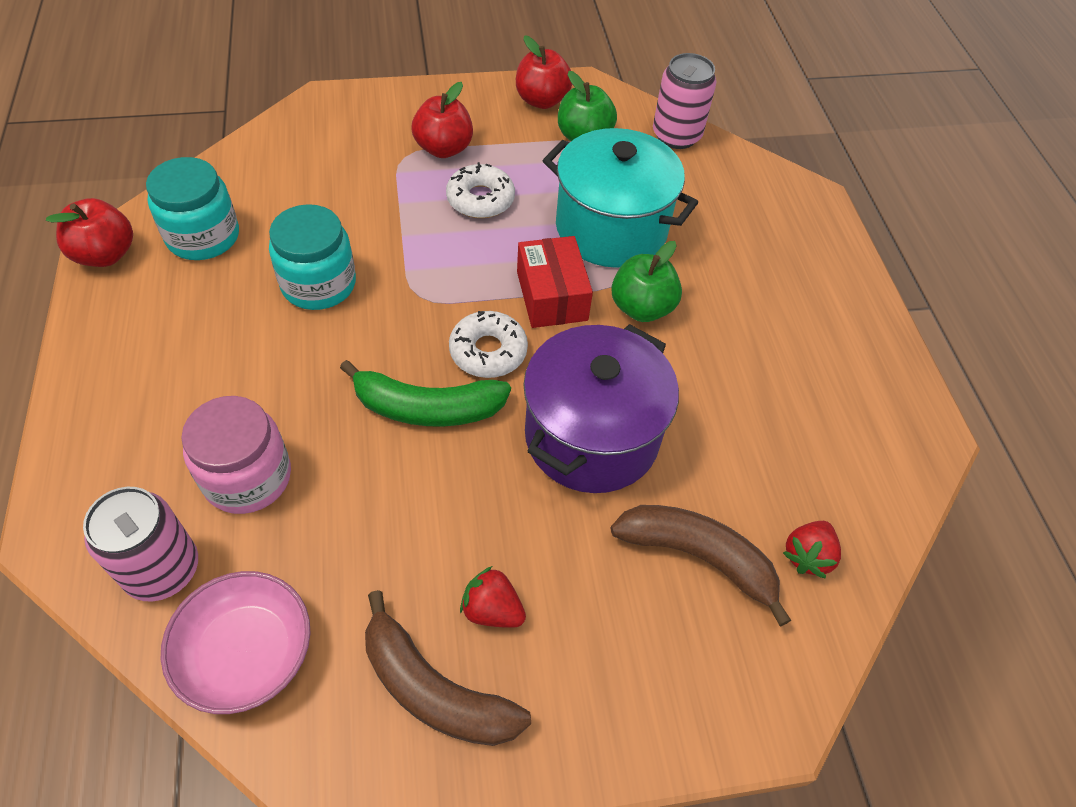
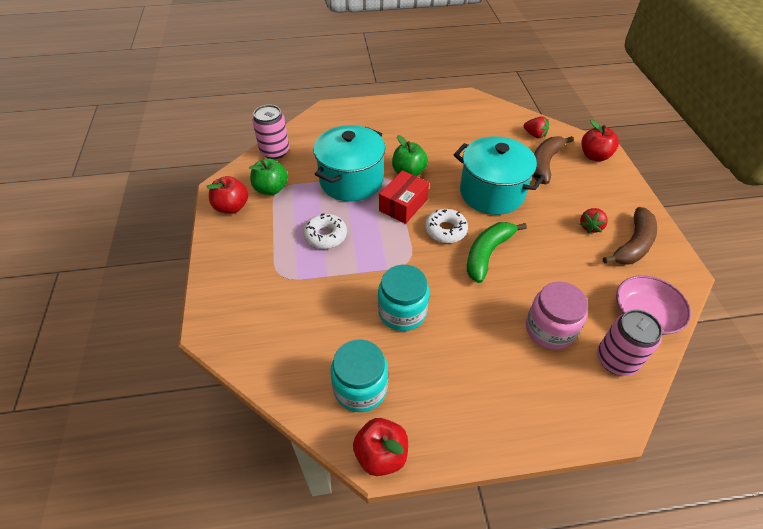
camera: 85 degrees left, 5 degrees down
green banana [340,360,511,427] -> green banana turned 150 degrees counterclockwise [467,222,527,283]
red apple [412,82,473,158] -> red apple moved to [581,120,619,161]
red box [517,236,593,328] -> red box turned 45 degrees counterclockwise [379,170,429,224]
purple pot [523,324,679,493] -> turquoise pot [453,136,545,215]

